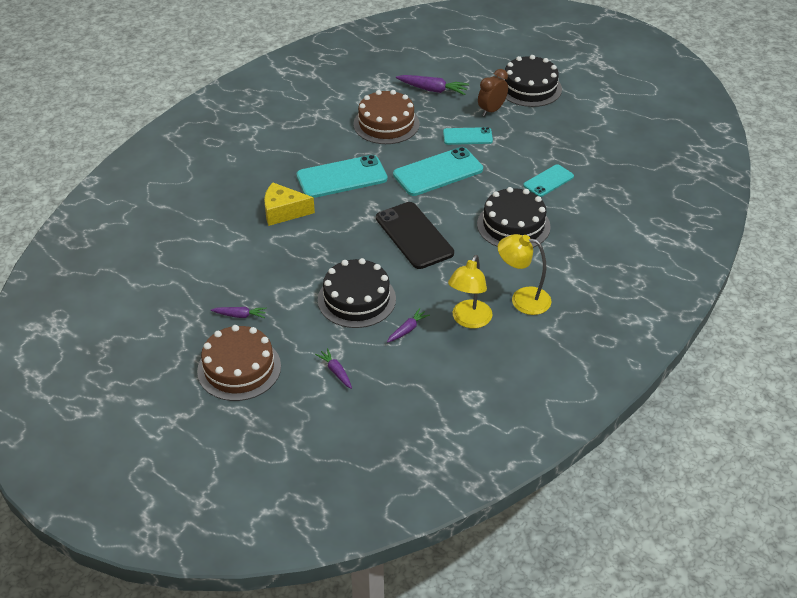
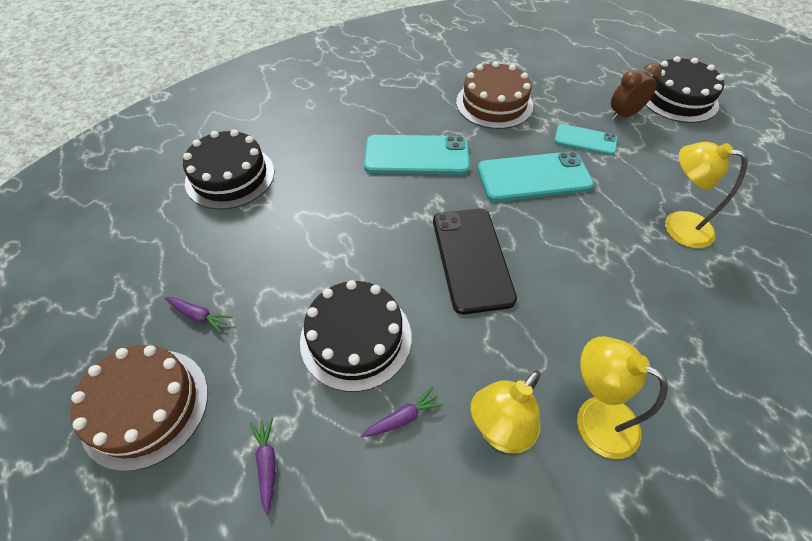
camera: 20 degrees right, 10 degrees up
yellow cheese [264,182,315,226] -> none
purple carrot [396,75,469,95] -> none
black cake [477,187,551,248] -> black cake moved to [183,129,275,210]
turquoise phone [523,164,574,197] -> yellow lamp [665,142,748,248]

